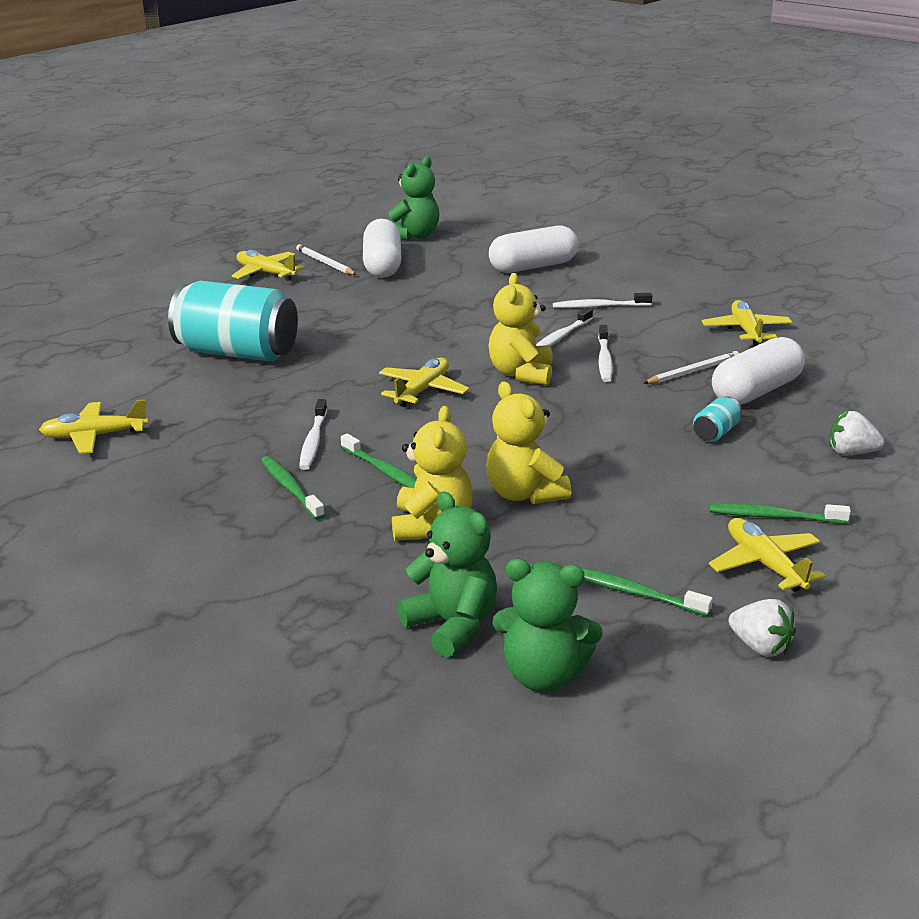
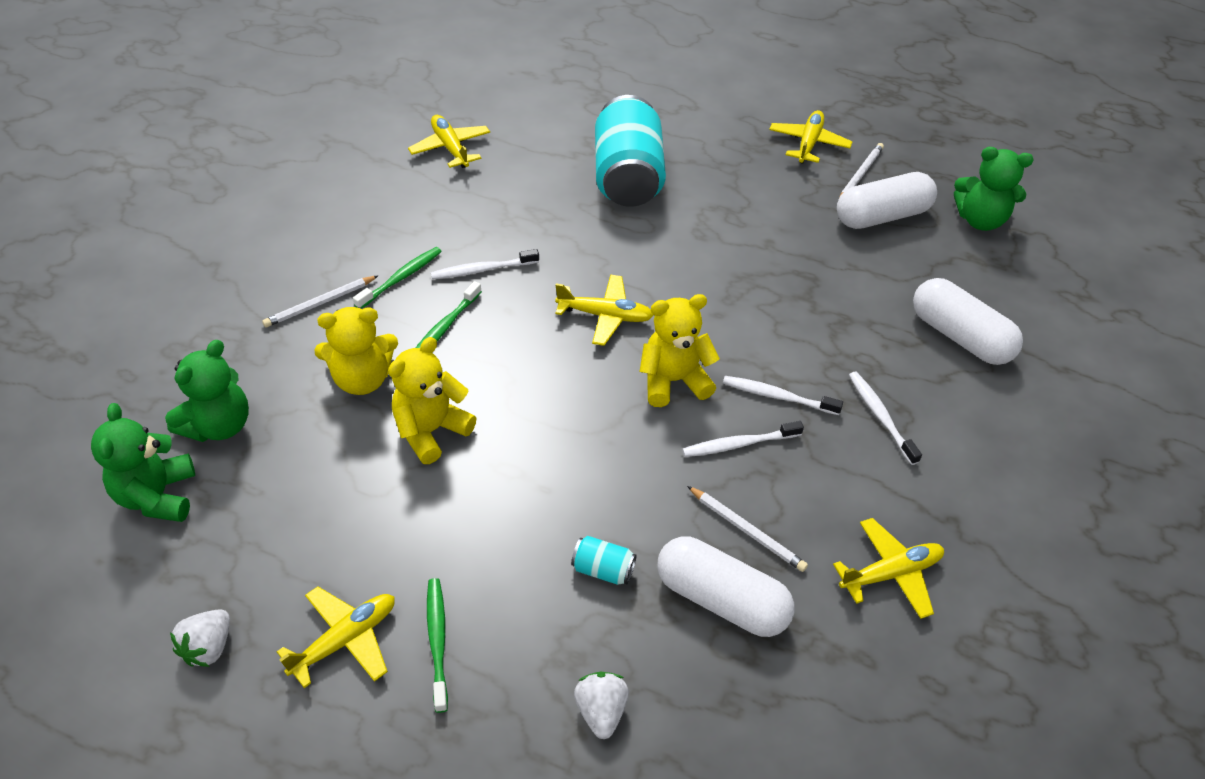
camera: 70 degrees right, 20 degrees up
green toothbrush [581,568,713,616] -> none
none -> white pencil [262,276,378,327]

